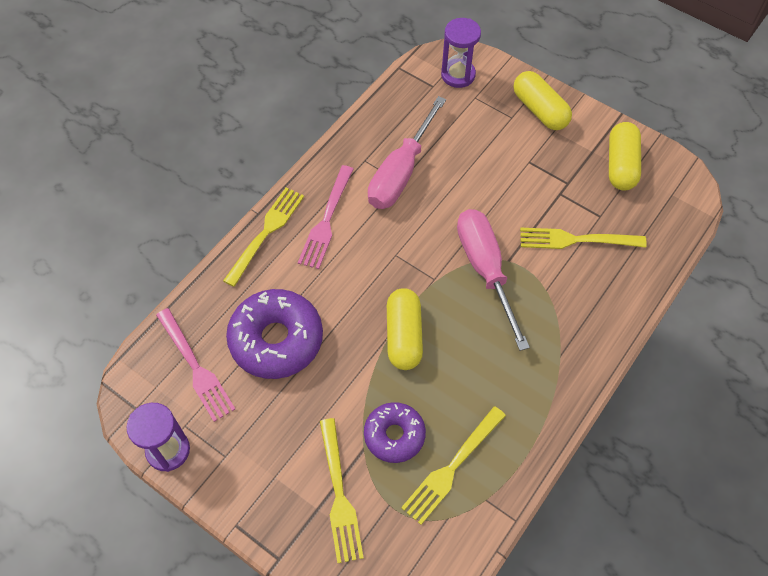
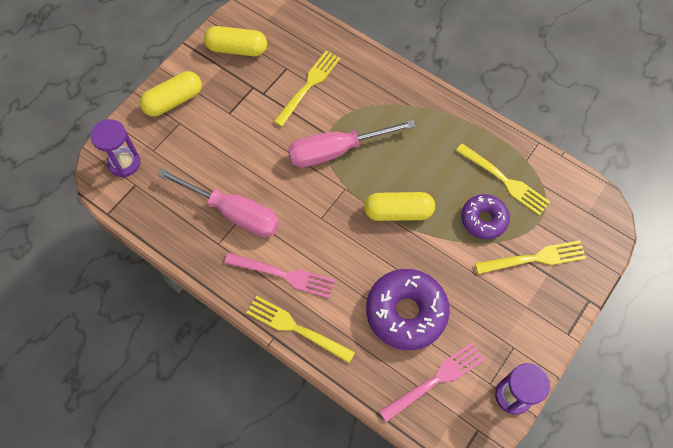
camera: 90 degrees left, 5 degrees up
yellow fork [520,228,647,249] -> yellow fork turned 150 degrees counterclockwise [273,51,340,127]

